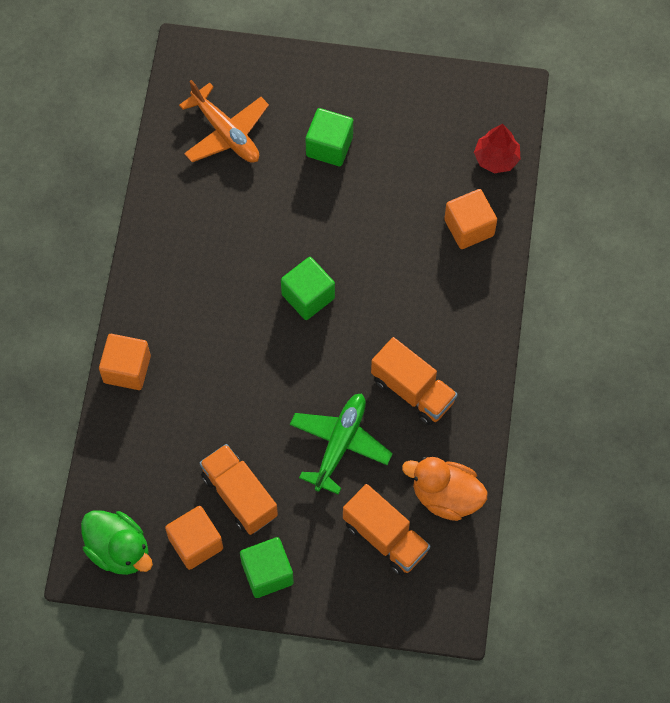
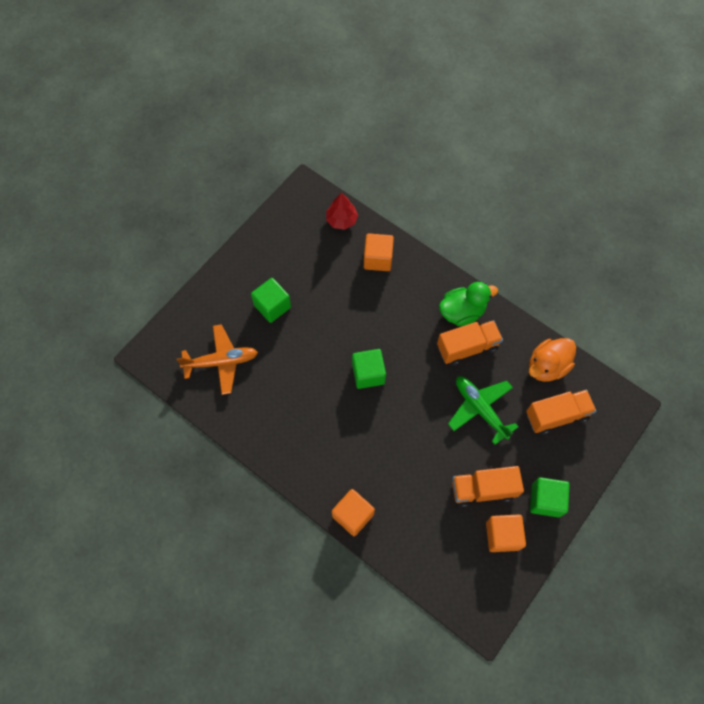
camera: 60 degrees left, 0 degrees up
green duck [81,510,153,575] -> green duck moved to [439,282,498,326]

